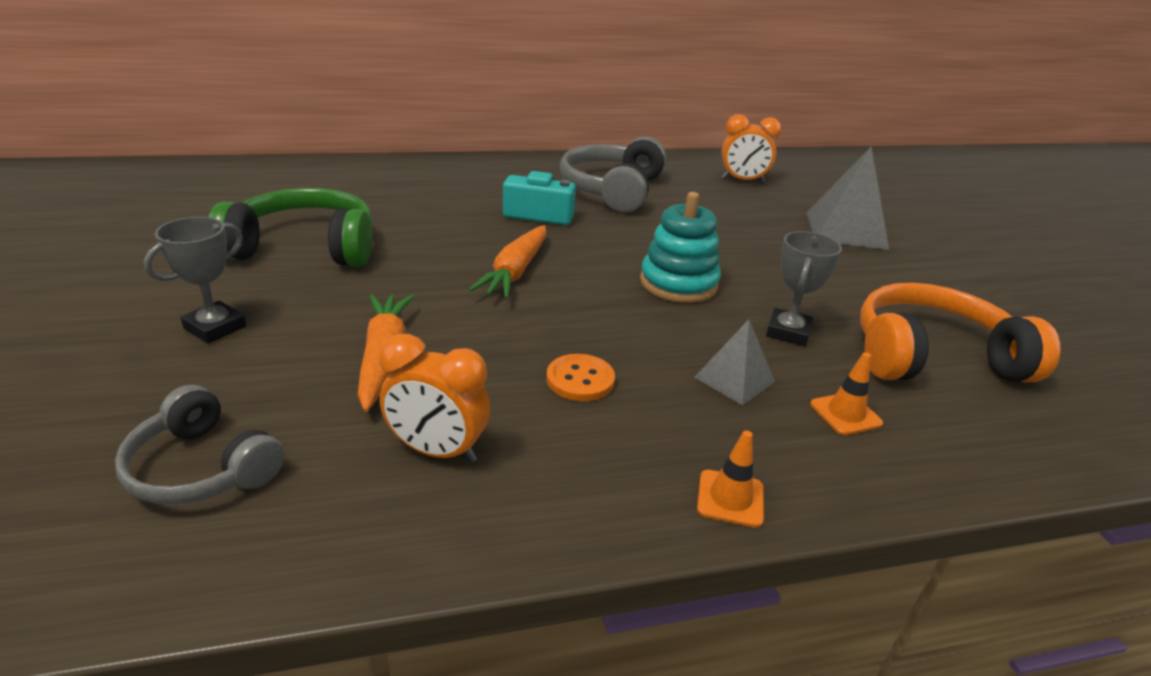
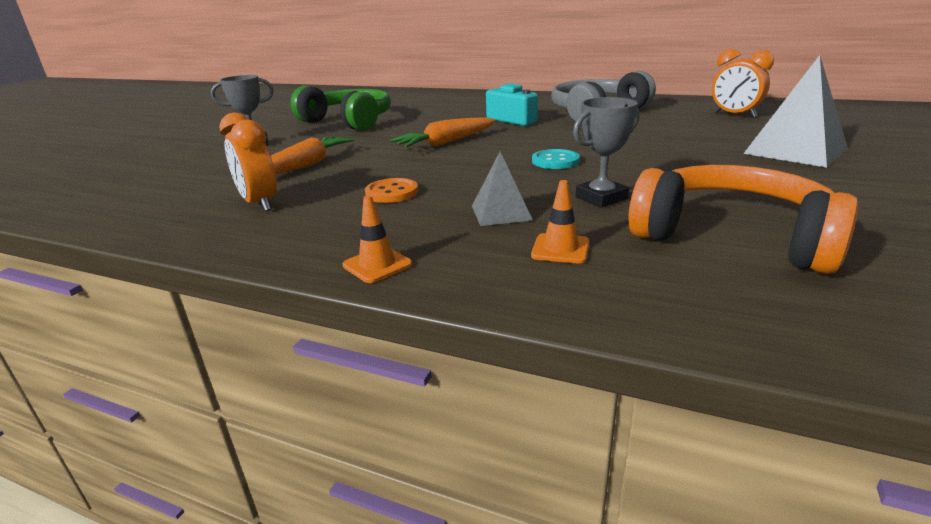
camera: 40 degrees right, 5 degrees down
grey headphones [115,385,284,505] -> none
turquoise stacking toy [640,192,721,303] -> turquoise button [532,149,580,169]

